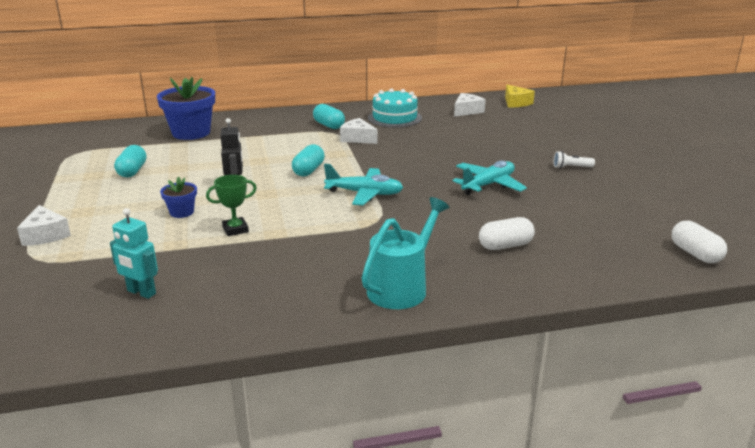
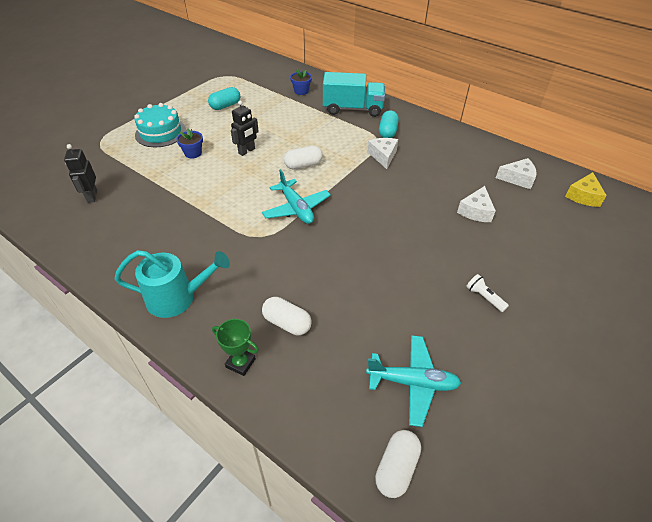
camera: 50 degrees right, 20 degrees up
white cheese [17,205,71,246] -> white cheese moved to [457,186,496,222]
turquoise robot [110,208,158,299] -> black robot [64,144,97,203]
blue flower pot [157,77,215,140] -> blue flower pot [290,69,312,95], size x0.49
green trophy [206,175,257,236] -> green trophy moved to [212,319,259,376]
turquoise capsule [292,144,325,176] -> white capsule [284,146,323,169]
turquoise cake [368,89,422,128] -> turquoise cake moved to [134,103,186,147]
turquoise plane [452,160,527,195] -> turquoise plane moved to [366,335,461,427]
none -> turquoise truck [323,72,385,117]

